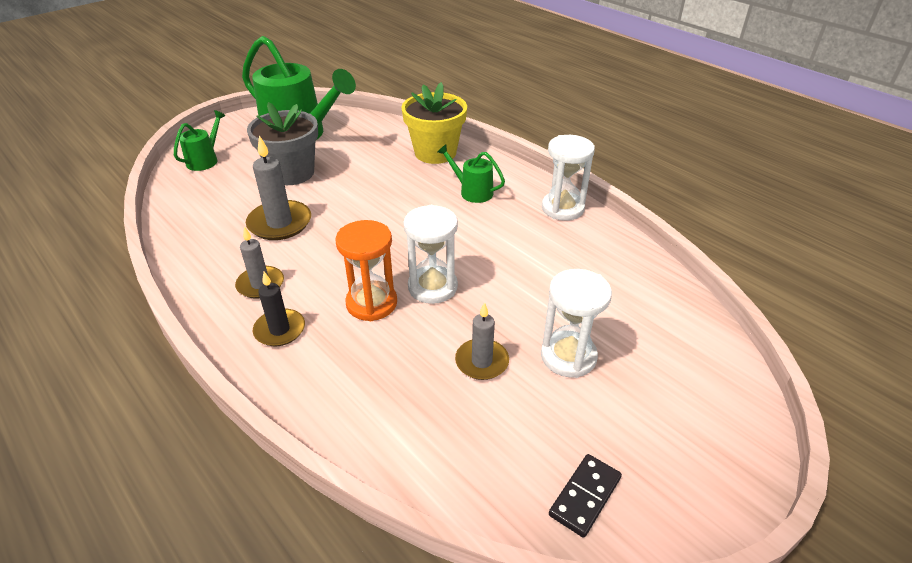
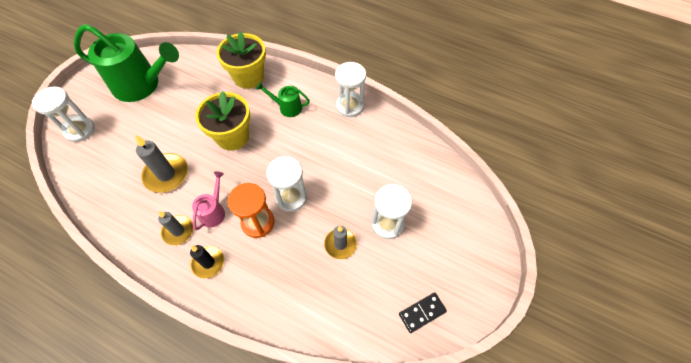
camera: 20 degrees left, 20 degrees up
green watering can [174,110,226,171] -> white hourglass [32,87,95,142]
grey flower pot [247,102,318,185] -> none
black domino [549,454,622,538] -> black domino turned 45 degrees clockwise [399,292,447,333]
none -> pink watering can [192,171,225,231]
none -> yellow flower pot [195,91,250,151]

